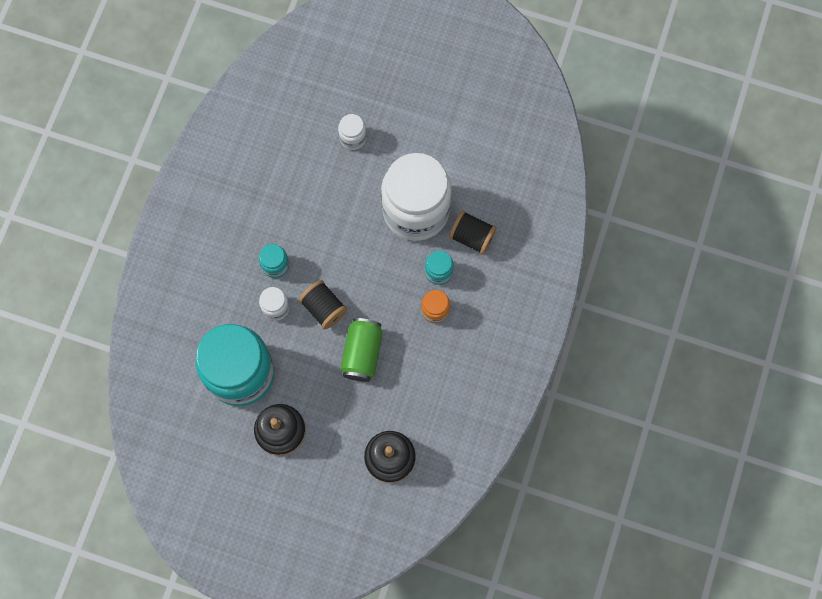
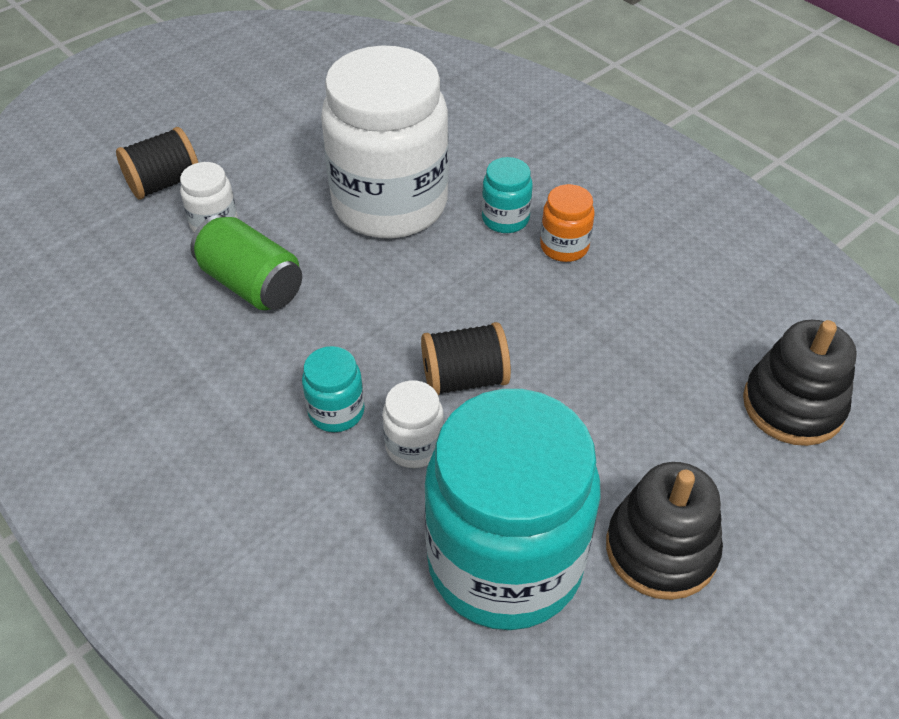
camera: 60 degrees left, 25 degrees down
green can [340,318,382,382] -> green can moved to [190,215,302,310]
black spool [449,210,497,255] -> black spool moved to [116,127,198,200]

